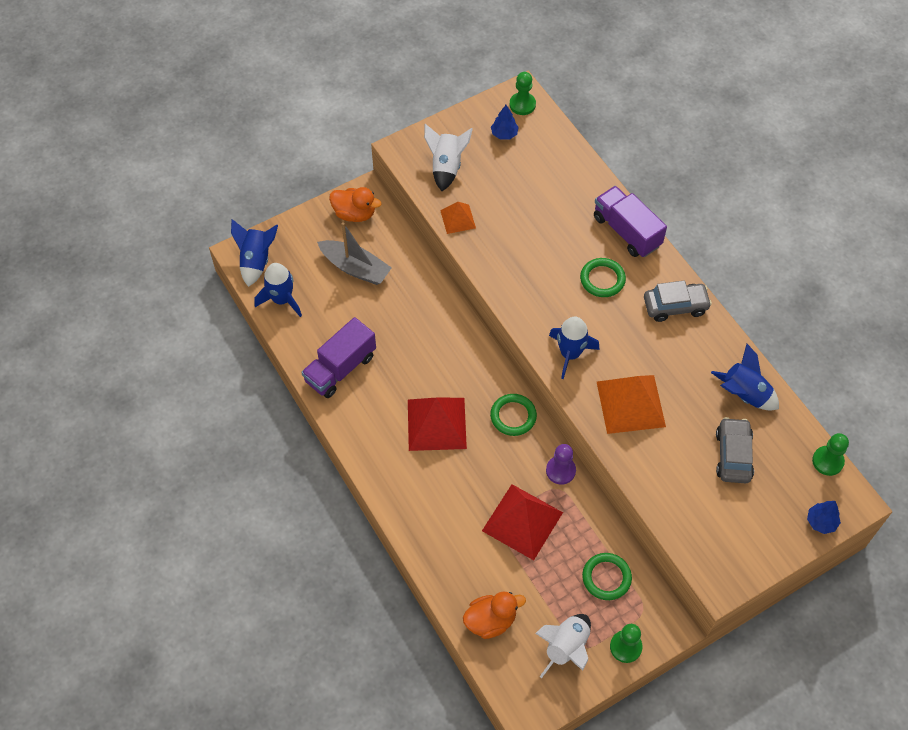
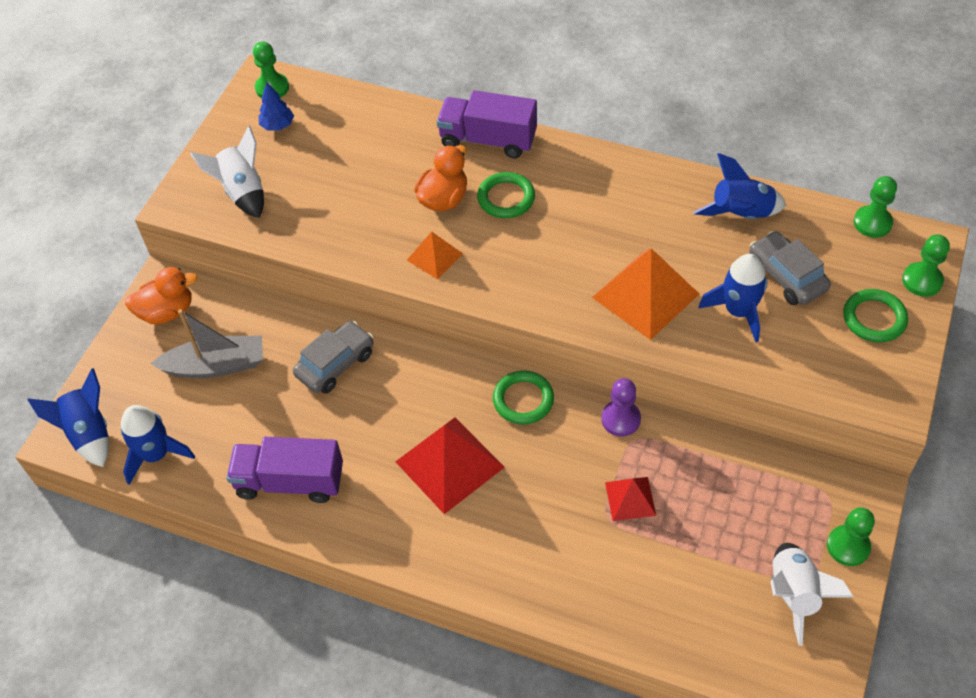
camera: 35 degrees left, 5 degrees down
purple truck [301,317,376,398] -> purple truck turned 90 degrees clockwise [226,437,343,503]
orange pyramid [440,202,476,234] -> orange pyramid moved to [407,232,463,279]
orange duck [463,592,526,639] -> orange duck moved to [414,145,467,211]
red pyramid [482,484,563,560] -> red pyramid [605,477,656,521], size x0.55
blue rocket [549,316,599,379] -> blue rocket moved to [698,254,768,342]
green ring [582,553,632,600] -> green ring moved to [843,289,908,342]
grey car [644,280,712,322] -> grey car moved to [293,321,373,394]
blue tree [807,501,841,534] -> green pawn [902,234,950,297]

